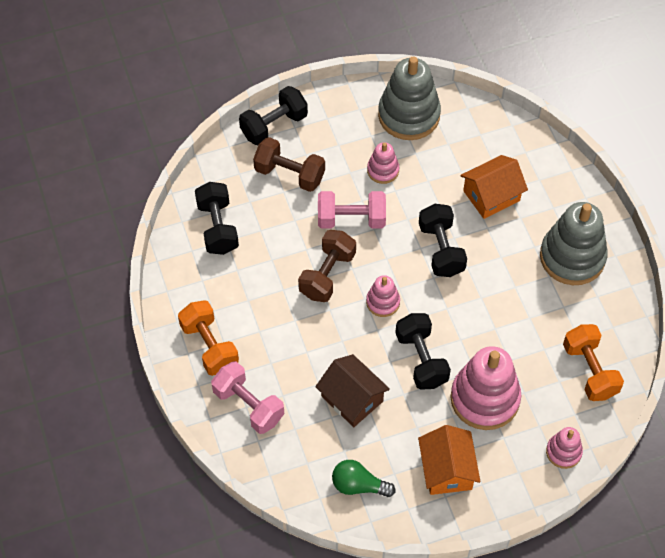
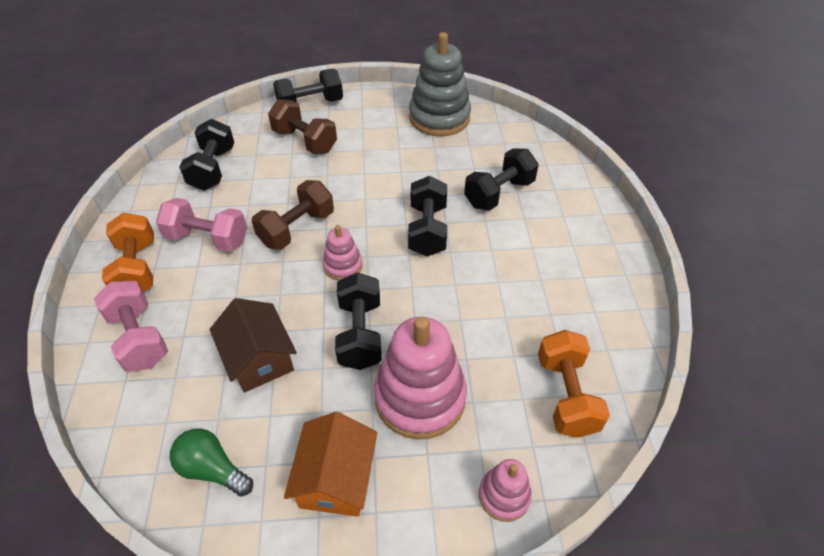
camera: 15 degrees right, 10 degrees down
pink dumbbell [318,191,386,229] -> pink dumbbell moved to [156,198,247,252]
pink stacking toy [367,142,399,184] -> none
orange house [460,155,528,219] -> black dumbbell [464,148,539,211]
grey stacking toy [540,202,608,285] -> none

